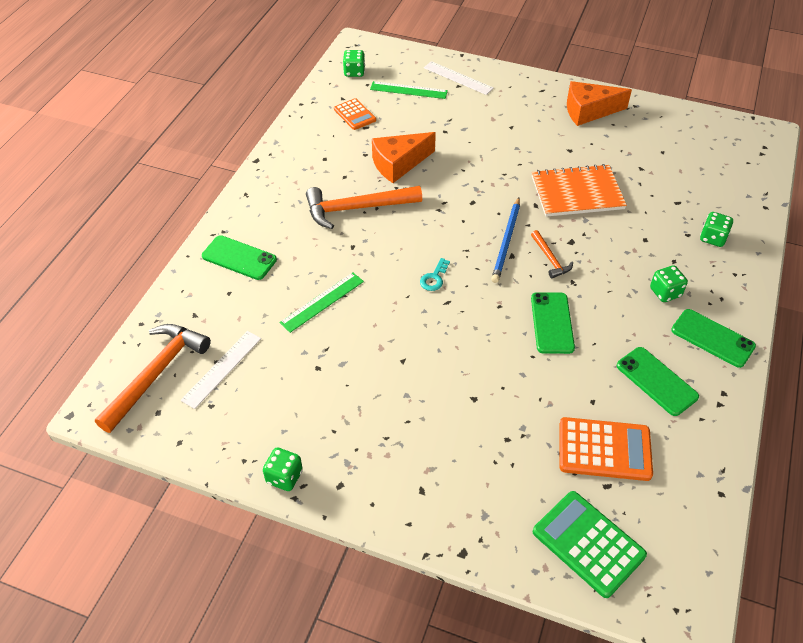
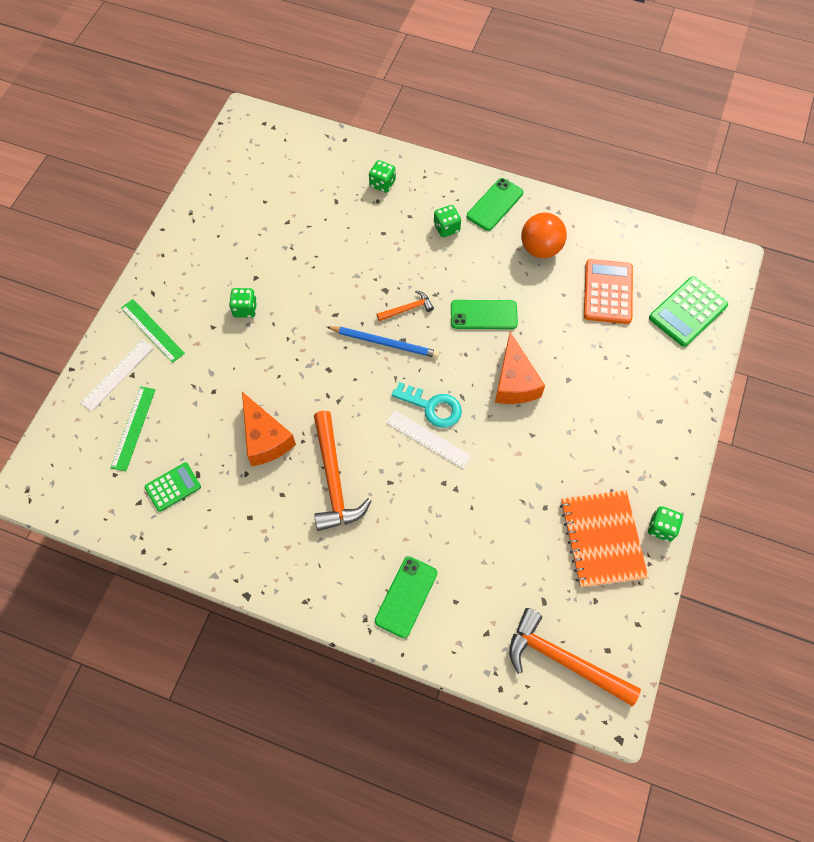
camera: 90 degrees left, 15 degrees up
white ruler [181,331,261,409] -> white ruler moved to [386,410,471,469]
green ruler [279,272,364,333] -> green ruler moved to [121,299,185,363]
orange calculator [334,98,376,130] -> green calculator [145,462,201,512]
green dice [343,50,365,77] -> green dice moved to [229,288,257,318]
turquoise key [420,258,450,291] -> turquoise key [391,382,462,428], size x1.68
orange notebook [532,164,627,217] -> orange notebook moved to [560,490,649,588]
orange cheese [567,81,632,126] -> orange cheese moved to [495,332,545,404]
green phone [617,347,699,416] -> orange ball [521,213,567,258]

